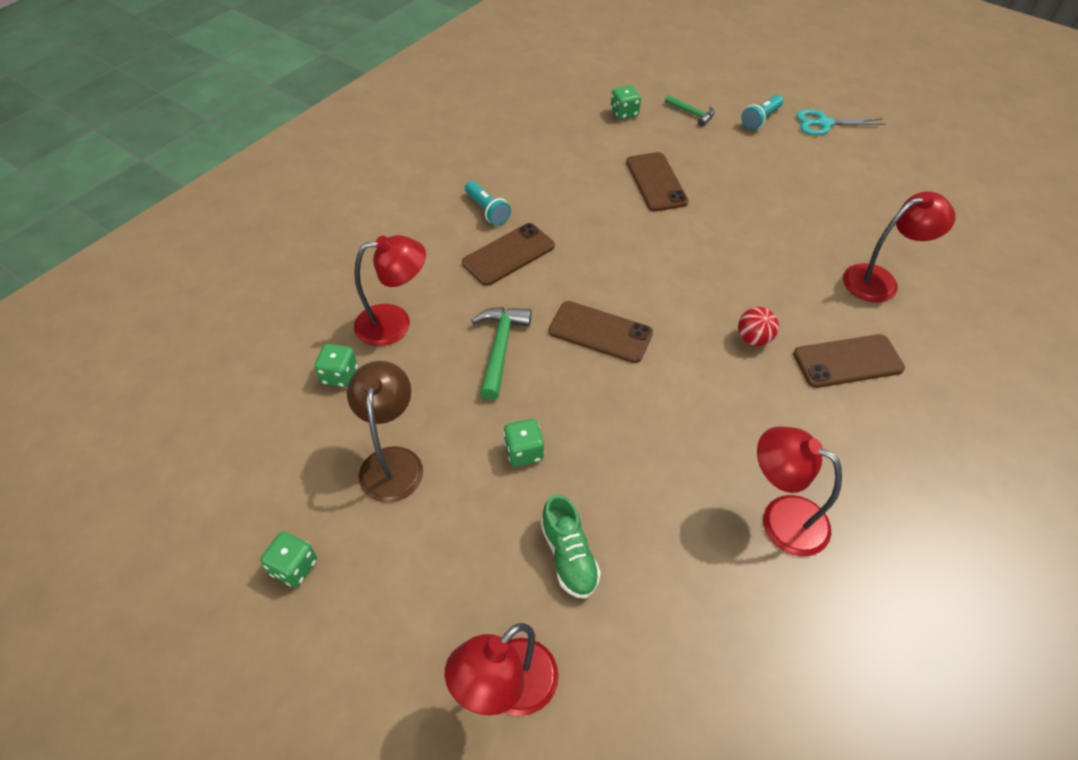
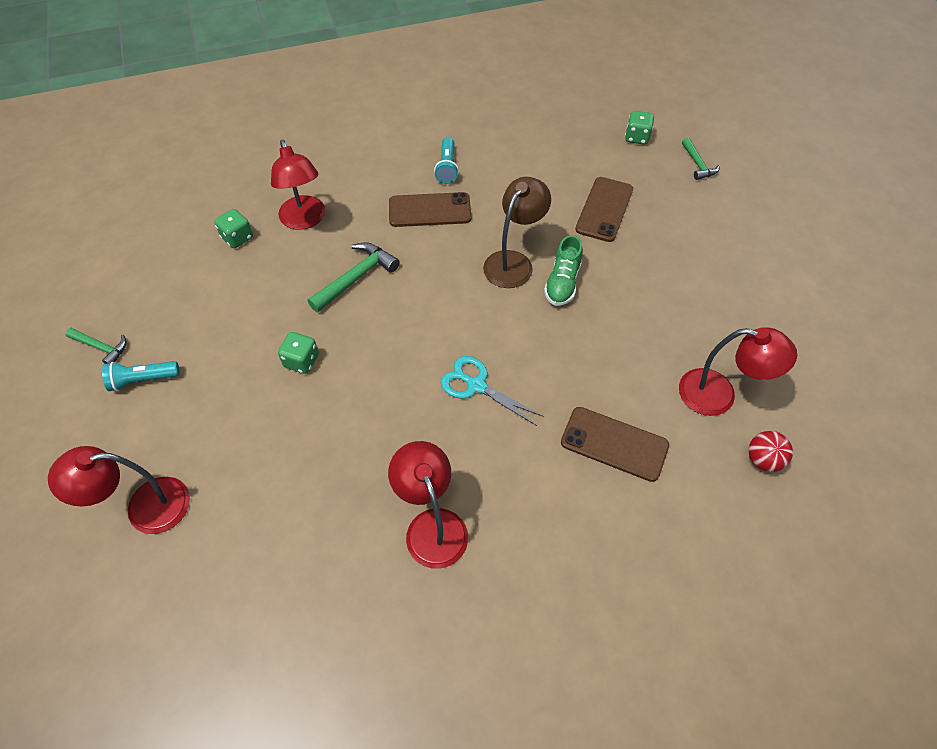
camera: 35 degrees right, 5 degrees up
green dice [261,531,317,587] -> green hammer [65,328,126,364]
brown lamp [347,361,423,503] -> brown lamp moved to [483,177,551,288]
red lamp [354,235,426,346] -> red lamp turned 45 degrees clockwise [271,140,325,230]
green shoe [541,494,601,599] -> green shoe moved to [544,235,583,306]
brown phone [549,301,653,363] -> none
red ball [738,307,779,346] -> red ball moved to [748,431,793,472]
turquoise flashlight [741,95,783,130] -> turquoise flashlight moved to [102,361,180,391]
turquoise scissors [796,109,886,135] -> turquoise scissors moved to [441,356,544,426]

